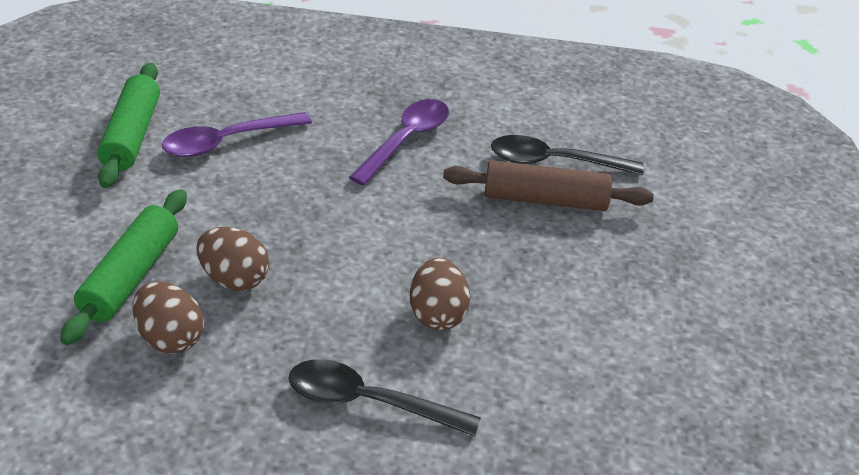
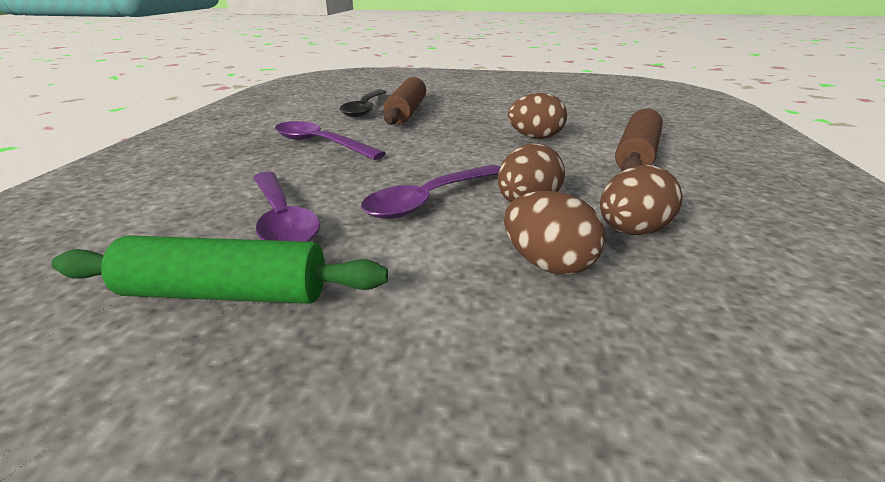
camera: 85 degrees left, 10 degrees down
green rolling pin [60,189,187,346] -> brown egg [504,191,605,275]
black spoon [288,359,481,436] -> brown rolling pin [615,109,663,171]
none -> purple spoon [361,165,500,219]

